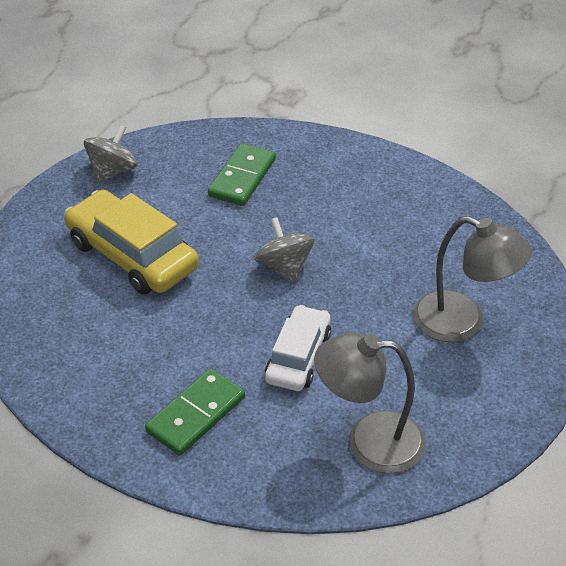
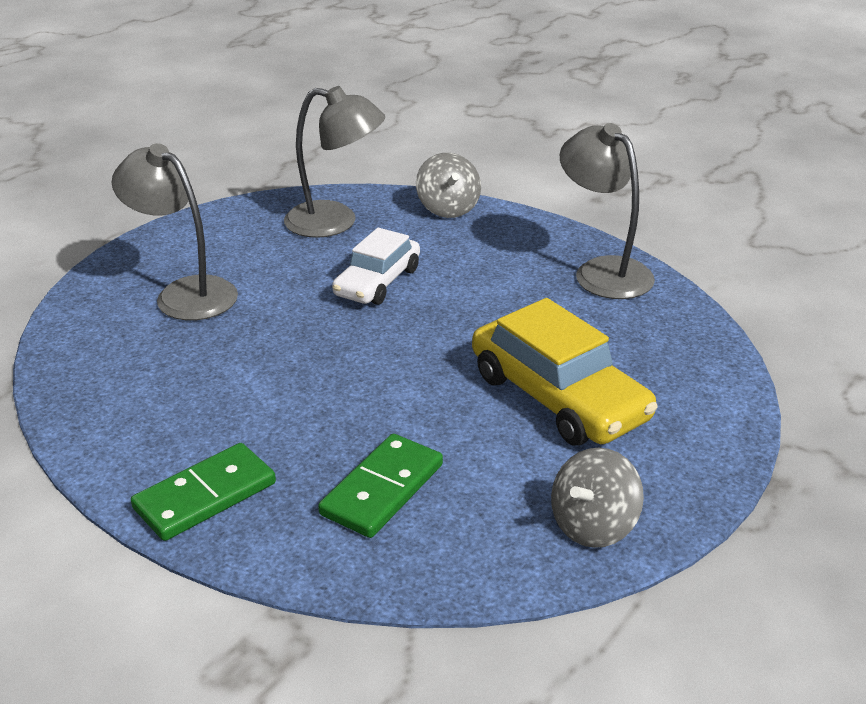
camera: 170 degrees left, 10 degrees down
green domino [145,368,245,456] -> green domino moved to [131,443,276,541]
grey spinning top [254,217,314,283] -> grey spinning top moved to [416,153,481,218]
none -> grey lamp [560,123,655,299]

